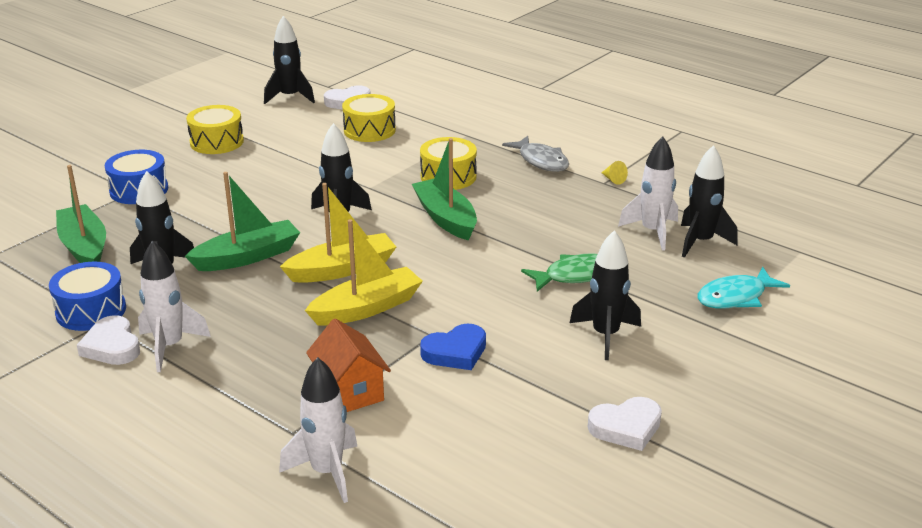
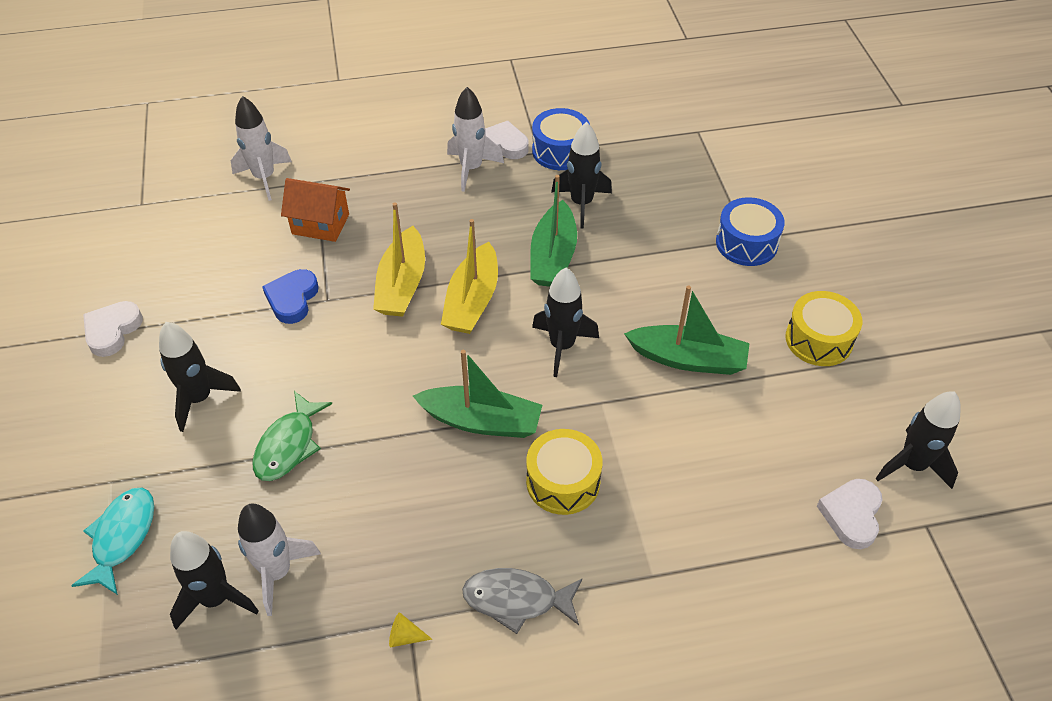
camera: 130 degrees right, 20 degrees up
green boat [56,165,106,263] -> green boat moved to [624,286,750,375]
yellow drum [342,94,396,142] -> none

